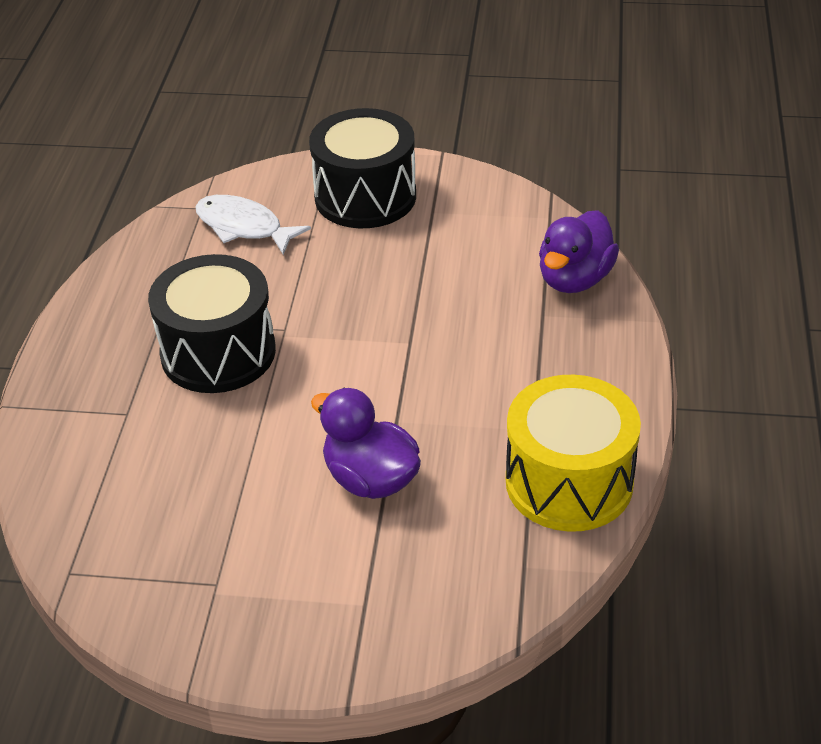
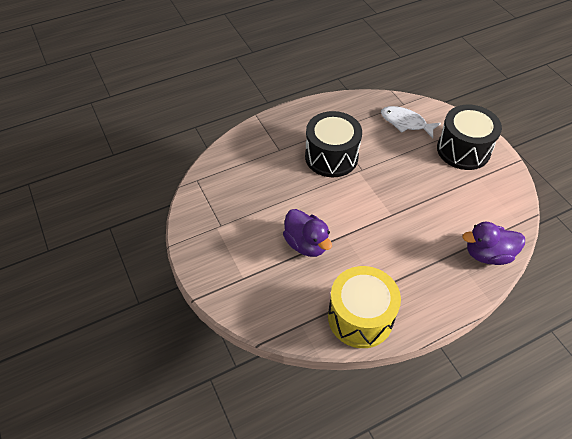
camera: 55 degrees right, 10 degrees up
white fish [195,195,311,255] -> white fish turned 60 degrees counterclockwise [381,106,441,138]
purple duck [311,388,421,499] -> purple duck turned 135 degrees clockwise [283,209,332,257]

